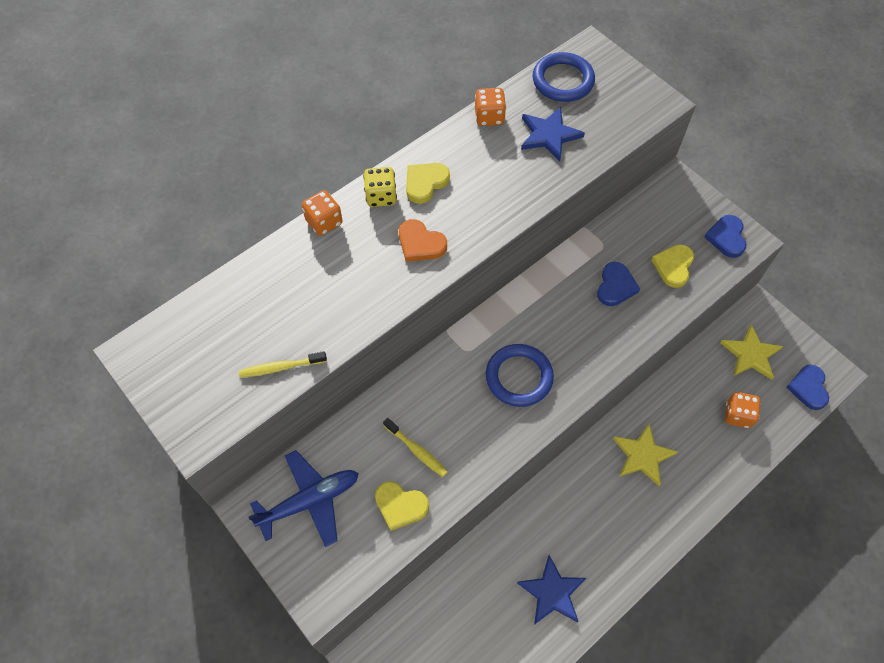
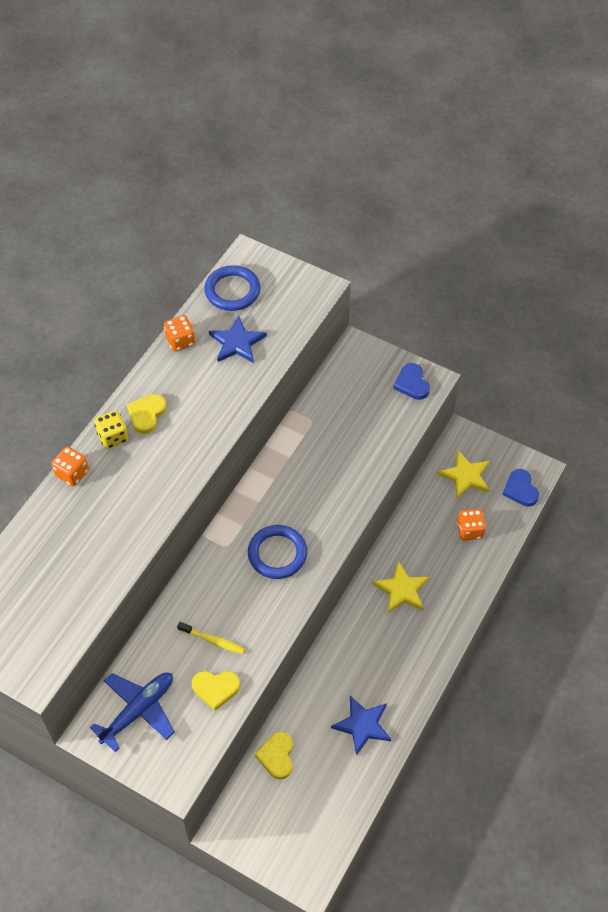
camera: 20 degrees left, 5 degrees down
yellow toothbrush [239,351,327,378] -> none
orange heart [399,219,447,262] -> none
blue heart [597,262,640,306] -> none
yellow heart [652,244,694,288] -> yellow heart moved to [255,732,293,780]

